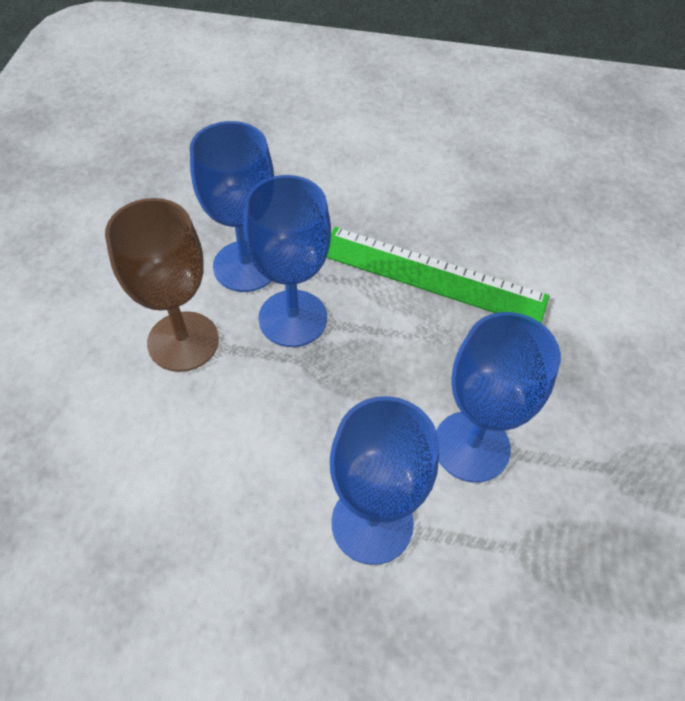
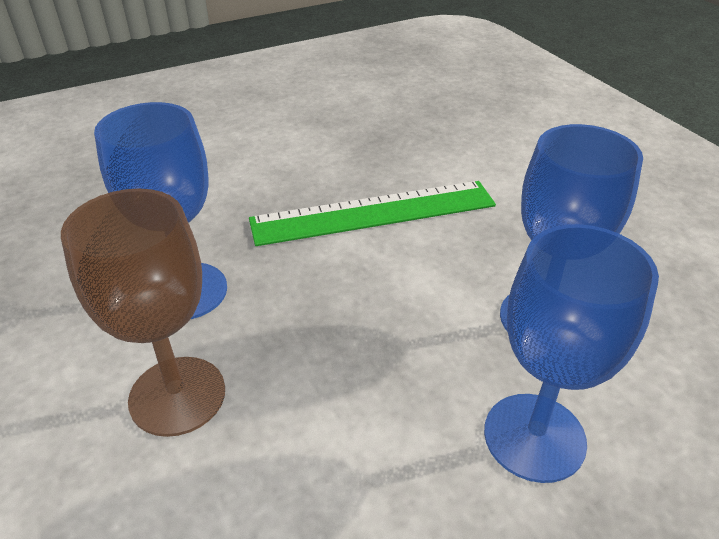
camera: 35 degrees left, 15 degrees down
blue goblet [243,175,331,347] -> none

